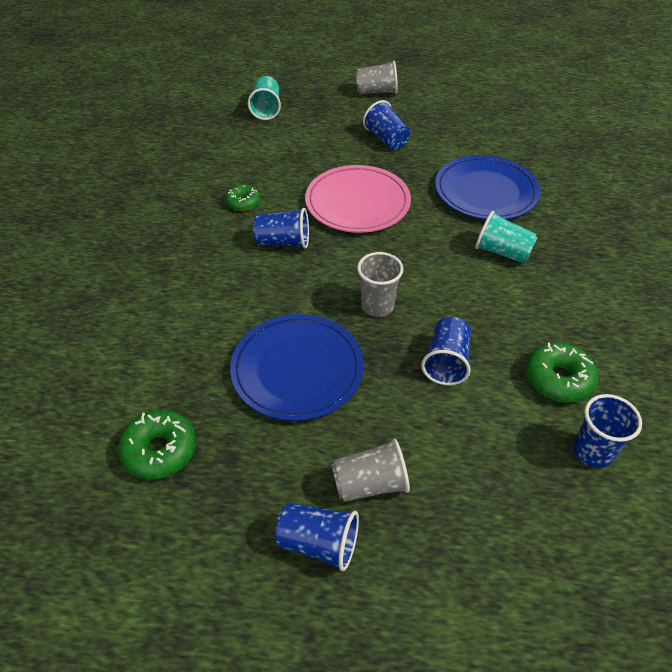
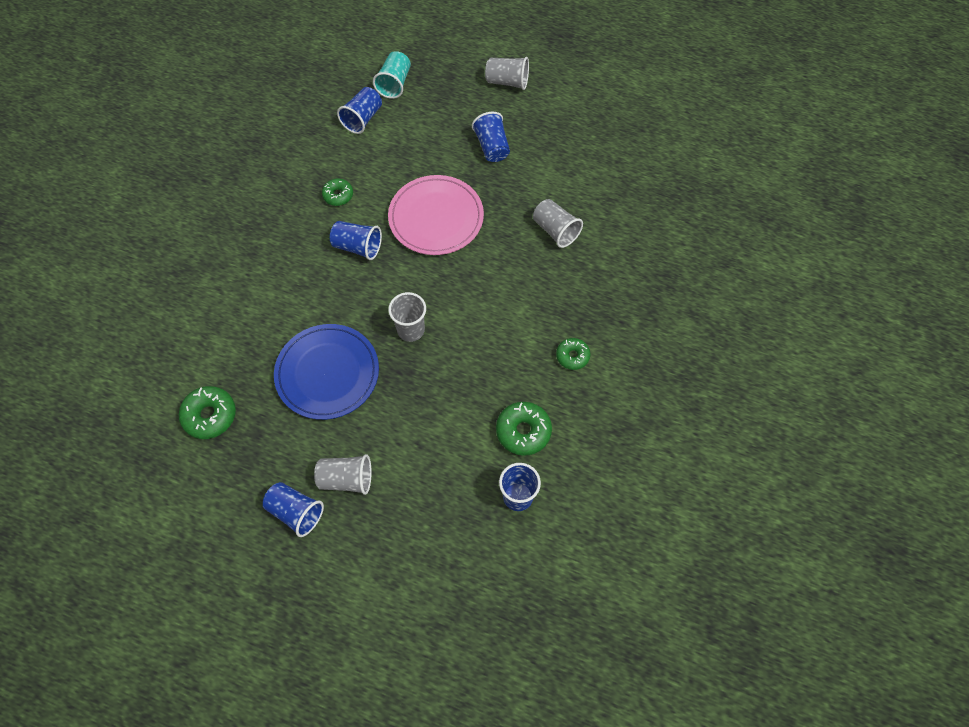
camera: 15 degrees right, 15 degrees up
blue cup [421,317,471,386] -> blue cup moved to [337,87,382,134]
blue plate [435,155,540,220] -> grey cup [533,199,583,248]
turquoise cup [475,211,538,263] -> none
none -> green donut [556,338,591,370]

